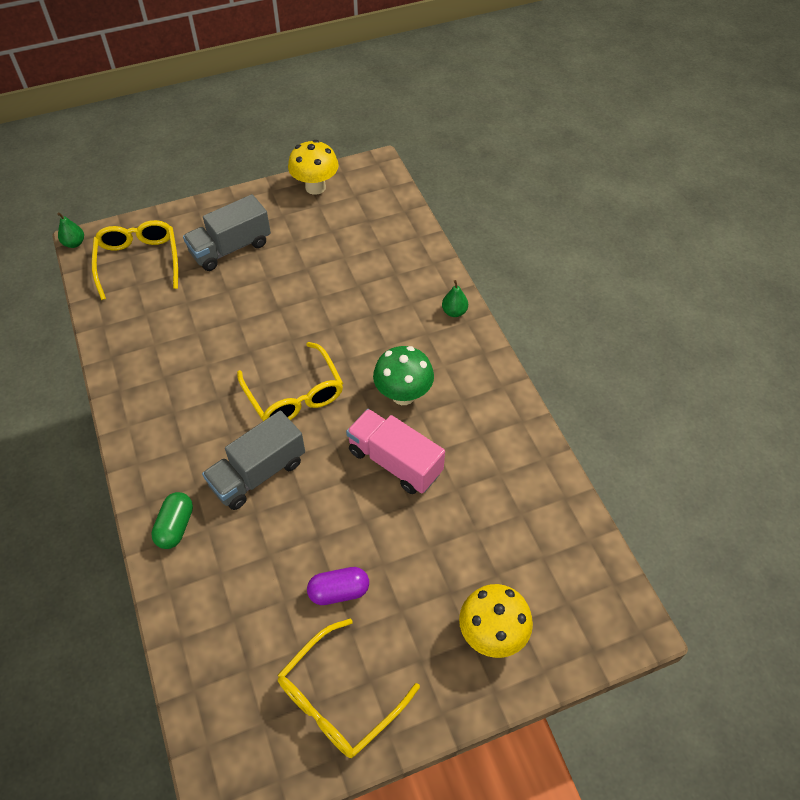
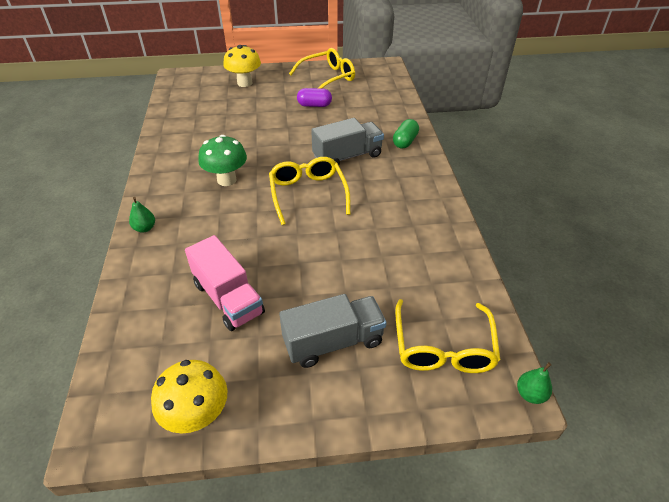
camera: 165 degrees left, 10 degrees down
pink truck [346,409,445,494] -> pink truck moved to [185,235,265,331]

